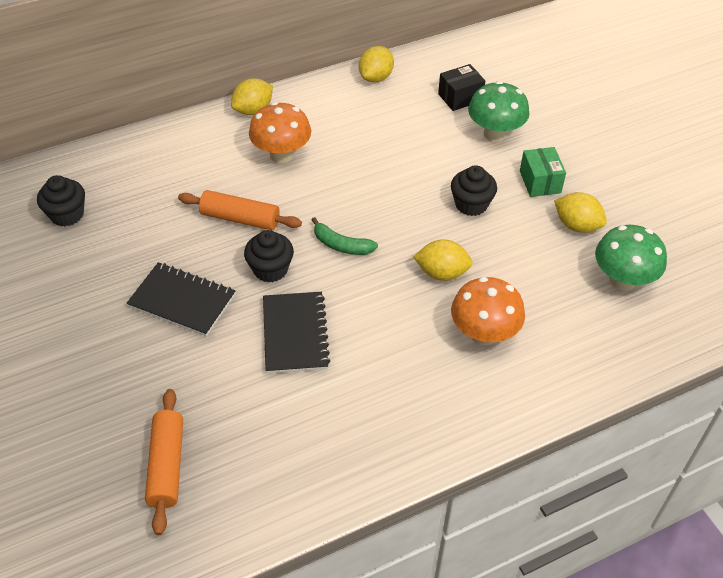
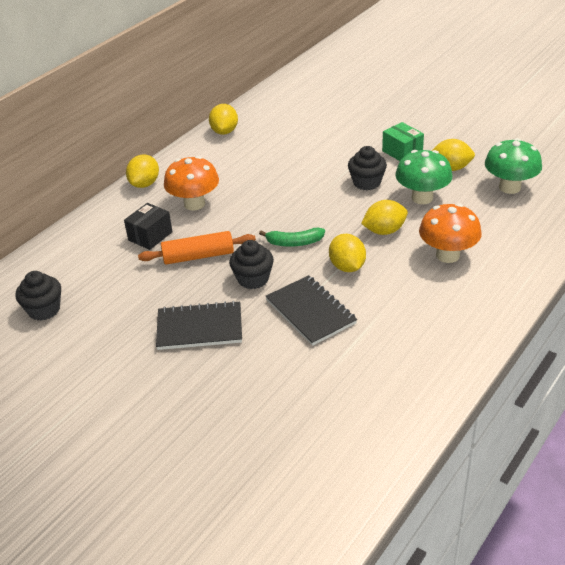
camera: 25 degrees left, 10 degrees down
orange rolling pin [145,389,183,535] -> none
black box [438,64,485,111] -> black box moved to [124,203,173,250]
green mushroom [468,81,530,142] -> green mushroom moved to [395,150,452,204]
none -> yellow lemon [329,234,366,272]

